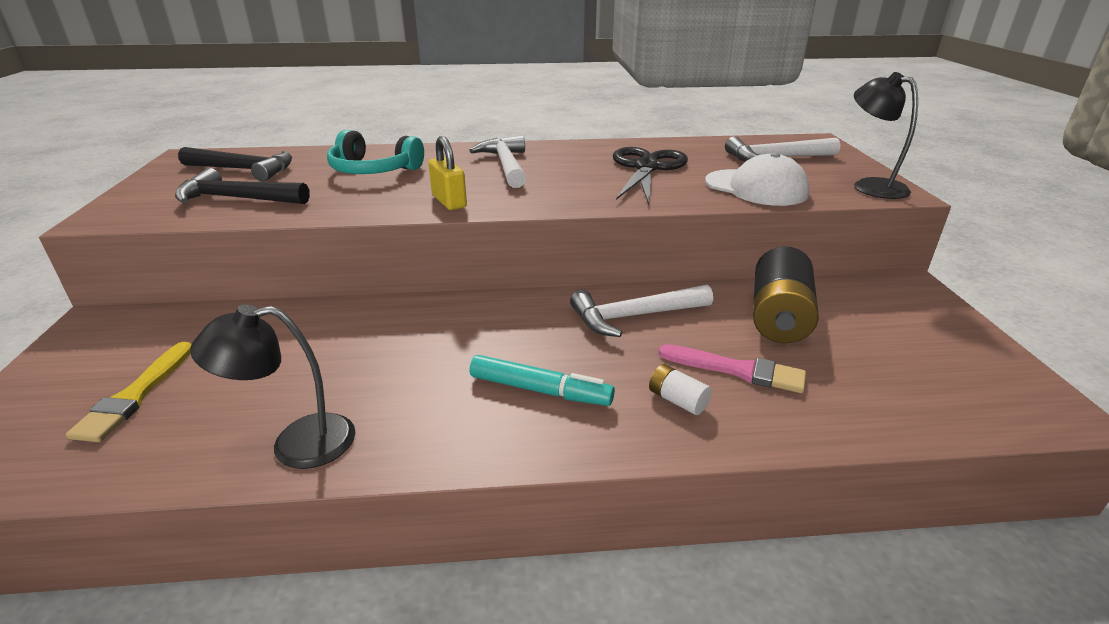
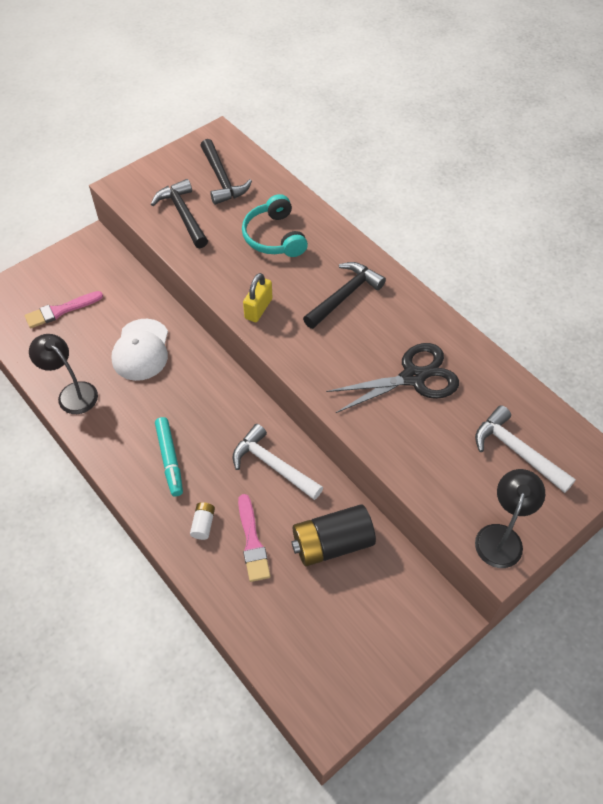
camera: 55 degrees right, 25 degrees up
yellow brush [66,342,191,442] -> pink brush [25,291,103,328]
white hammer [469,135,526,188] -> black hammer [303,262,386,329]
white cap [705,152,810,206] -> white cap moved to [111,319,168,381]

